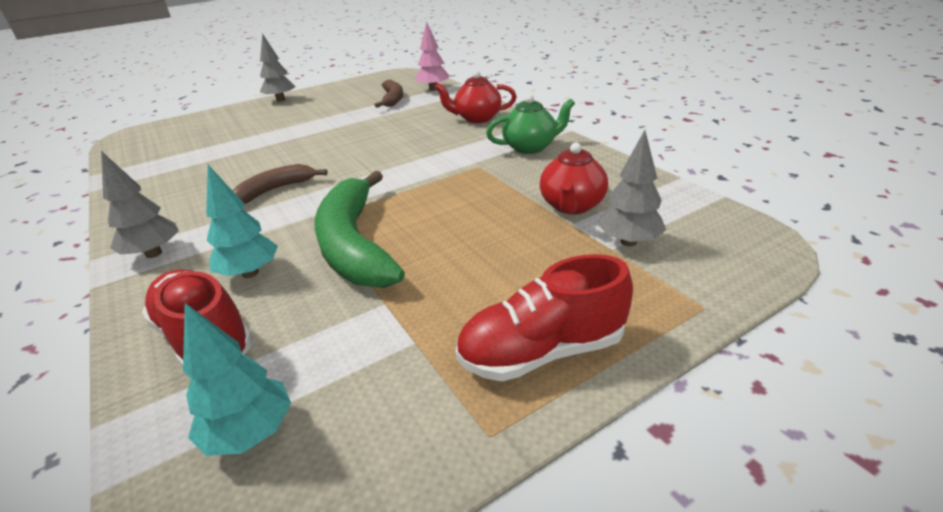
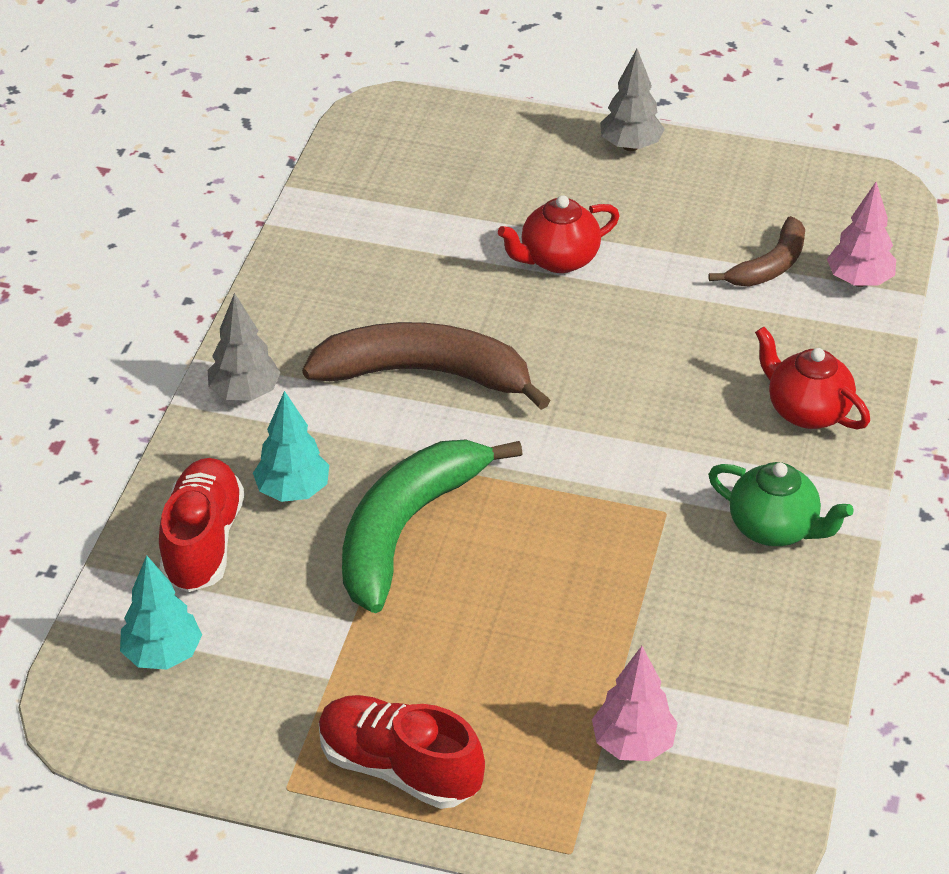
camera: 45 degrees right, 10 degrees up
brown banana [232,164,328,204] -> brown banana [302,322,550,410], size x1.78
red teapot [540,143,608,215] -> red teapot moved to [498,195,620,273]
grey tree [597,130,666,246] -> pink tree [592,646,678,761]

